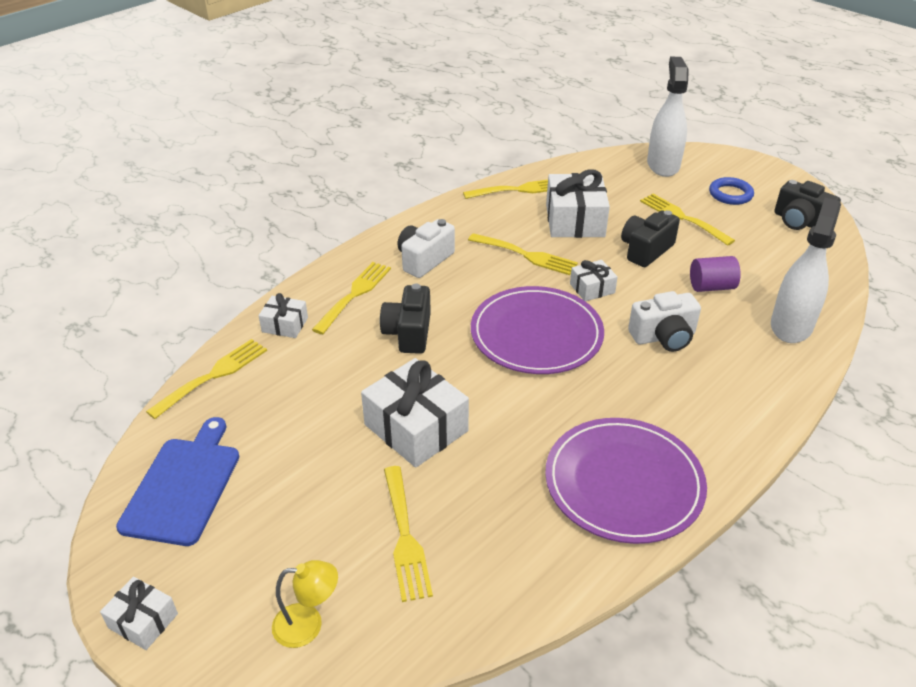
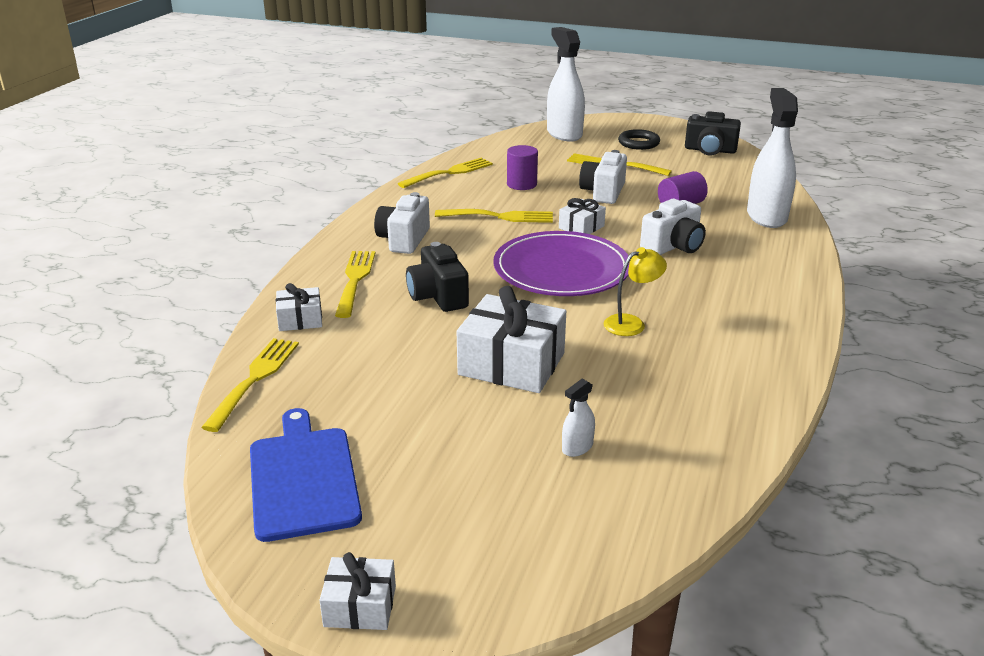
camera: 25 degrees left, 10 degrees down
yellow lamp [272,560,338,648] -> yellow lamp moved to [604,247,667,336]
yellow fork [384,466,433,602] -> white spray bottle [562,379,595,457]
purple plate [545,418,707,544] -> none
white gift [546,169,610,238] -> purple cylinder [507,145,538,190]
black camera [621,210,680,267] -> white camera [579,150,627,204]
blue ring [709,177,754,205] -> black ring [618,129,660,150]

